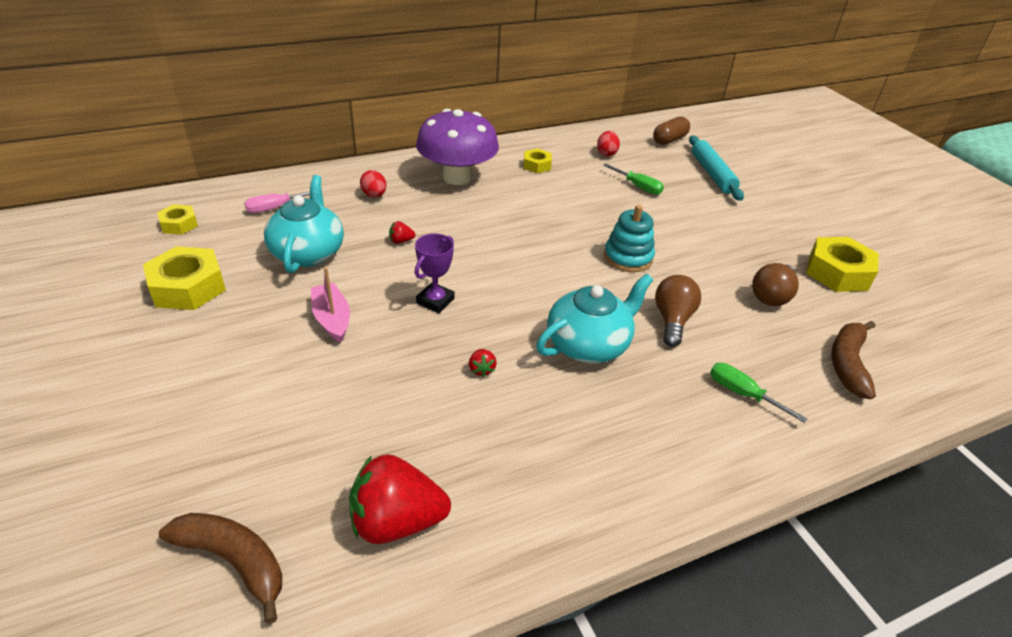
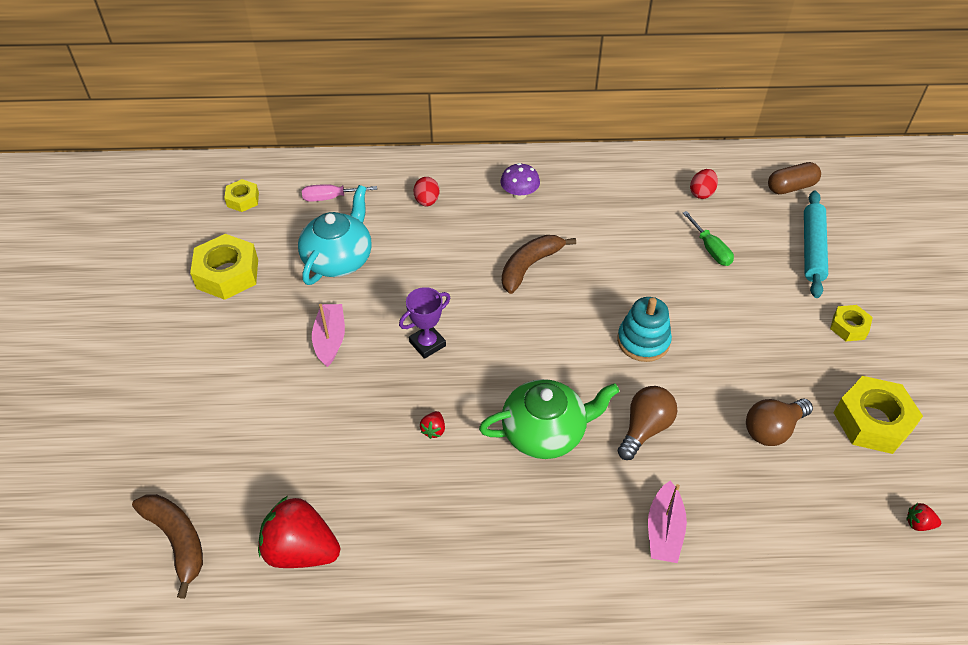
camera: 25 degrees right, 10 degrees up
red strawberry [389,221,416,244] -> red strawberry moved to [906,503,941,531]
purple mushroom [416,109,499,185] -> purple mushroom [500,163,540,200], size x0.46
yellow nut [524,148,552,173] -> yellow nut moved to [830,305,873,341]
turquoise teapot [536,274,653,363] -> green teapot [479,379,619,459]
green screwdriver [710,363,807,423] -> pink boat [648,481,687,563]
brown banana [832,321,876,399] -> brown banana moved to [502,235,576,294]

